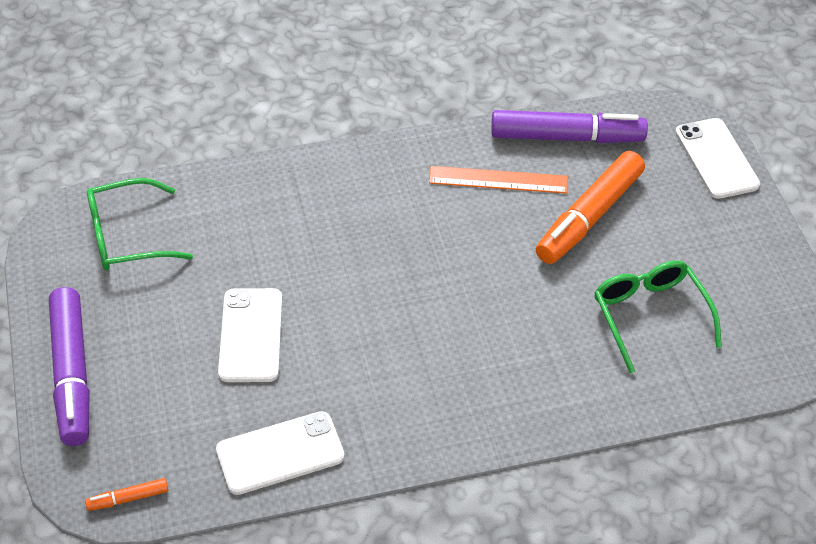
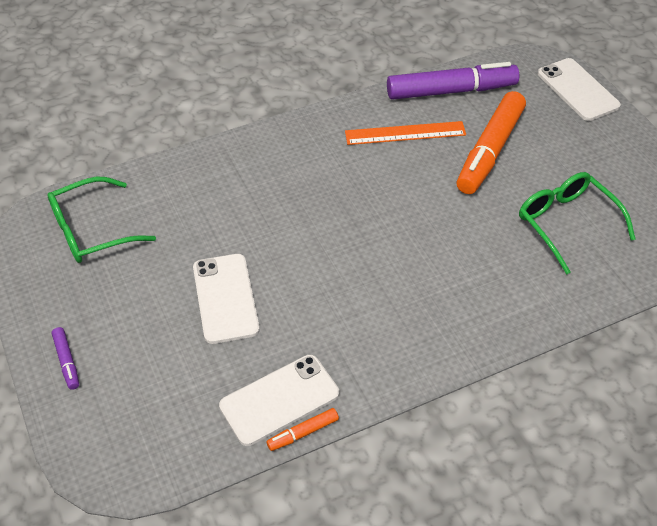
camera: 10 degrees left, 0 degrees up
purple marker [49,287,90,446] -> purple marker [52,327,79,390], size x0.43
orange marker [85,478,168,511] -> orange marker moved to [267,408,339,451]

